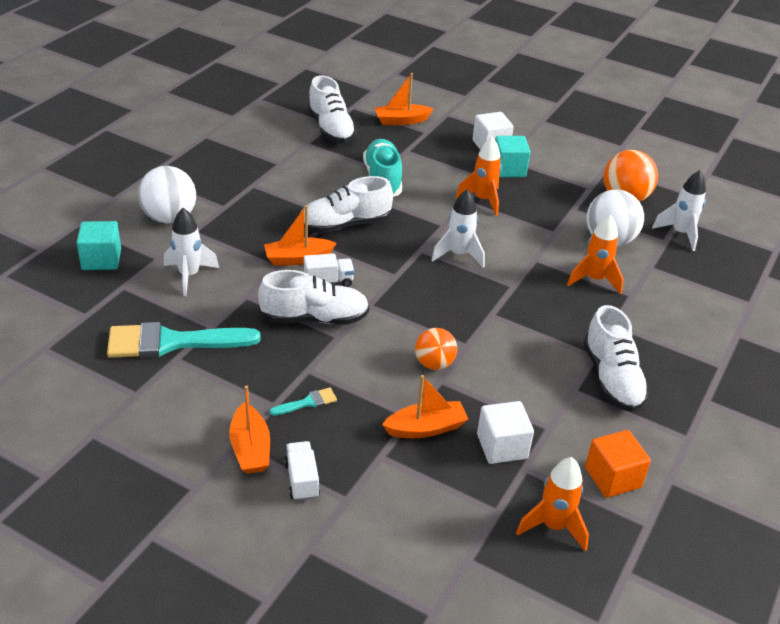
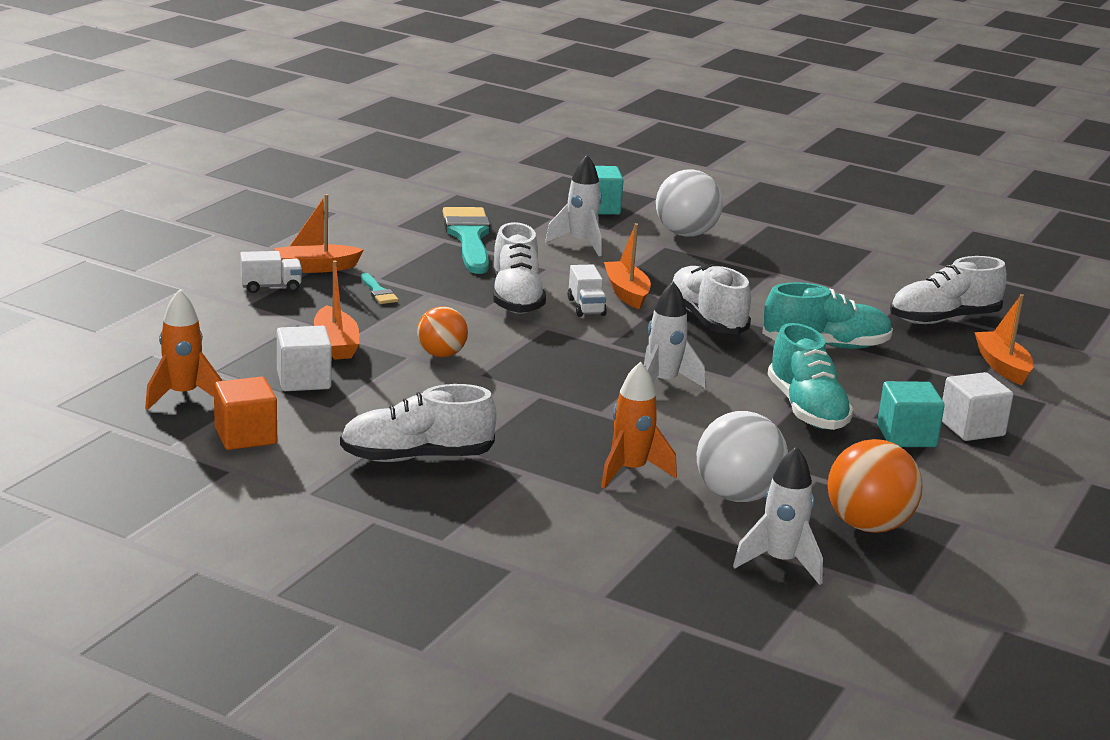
camera: 90 degrees right, 15 degrees down
orange rocket [455,137,502,216] -> turquoise shoe [767,323,854,430]

